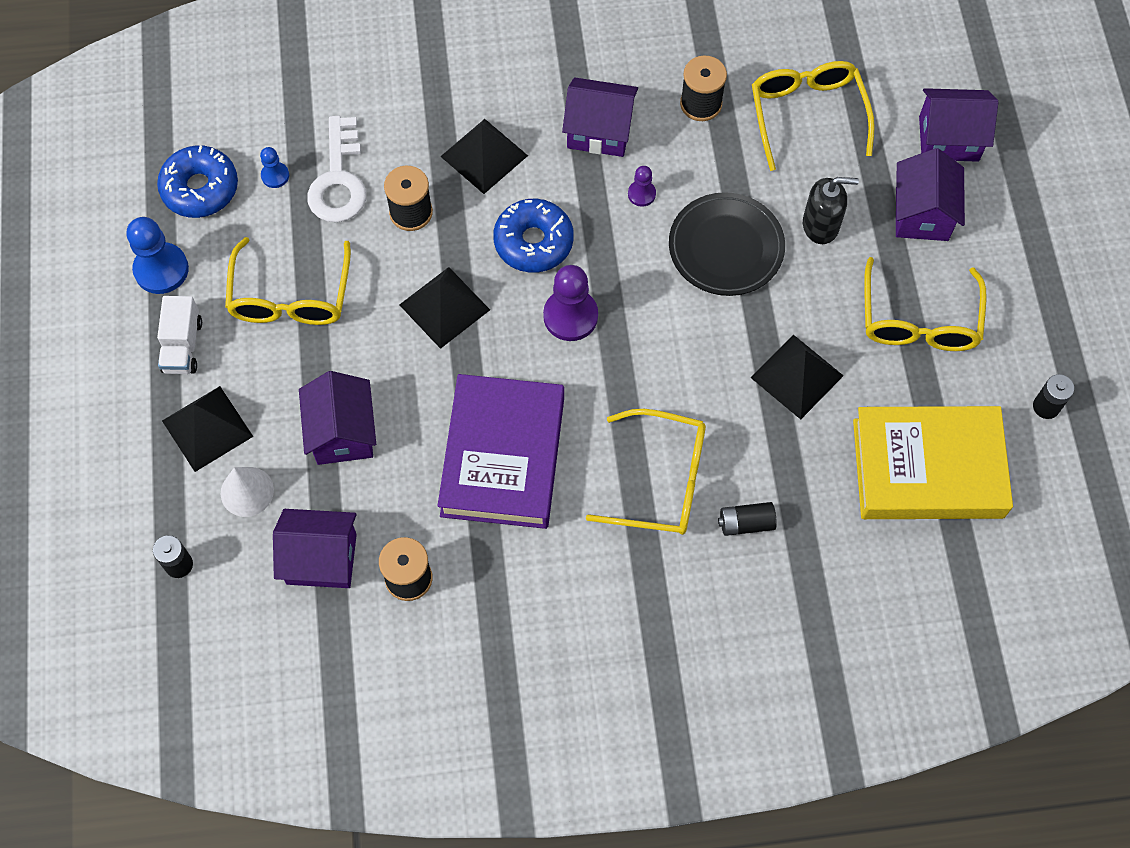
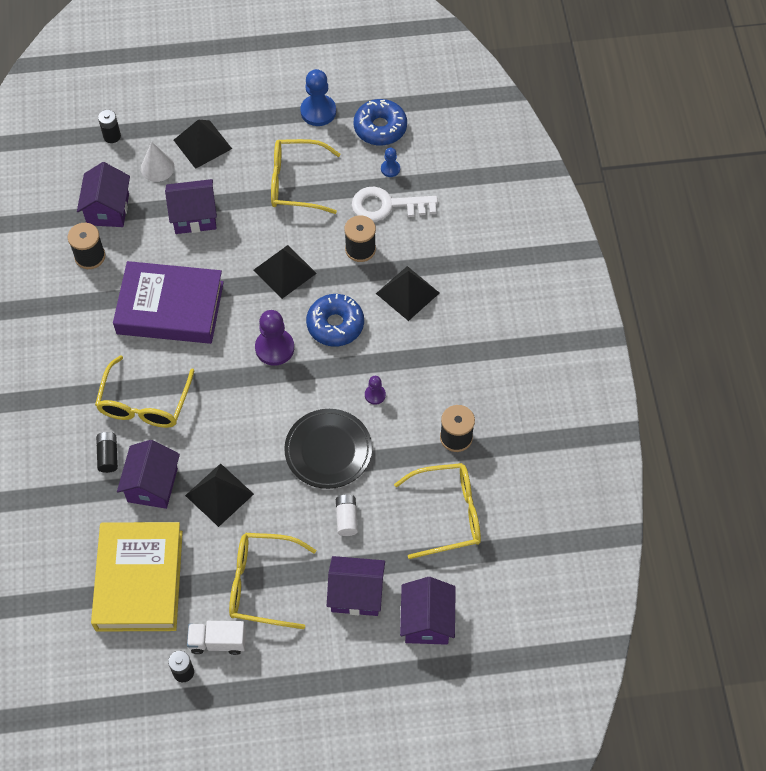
camera: 90 degrees right, 5 degrees down
white truck [157,296,202,374] -> white truck moved to [187,621,246,655]
purple house [562,77,638,157] -> purple house moved to [117,440,180,509]
black soap dispenser [803,177,859,244] -> white battery [336,494,358,536]

